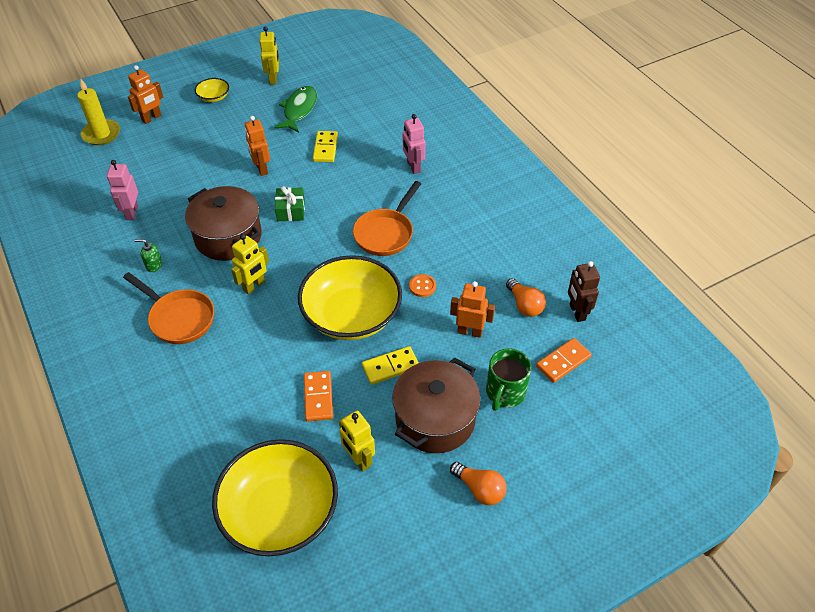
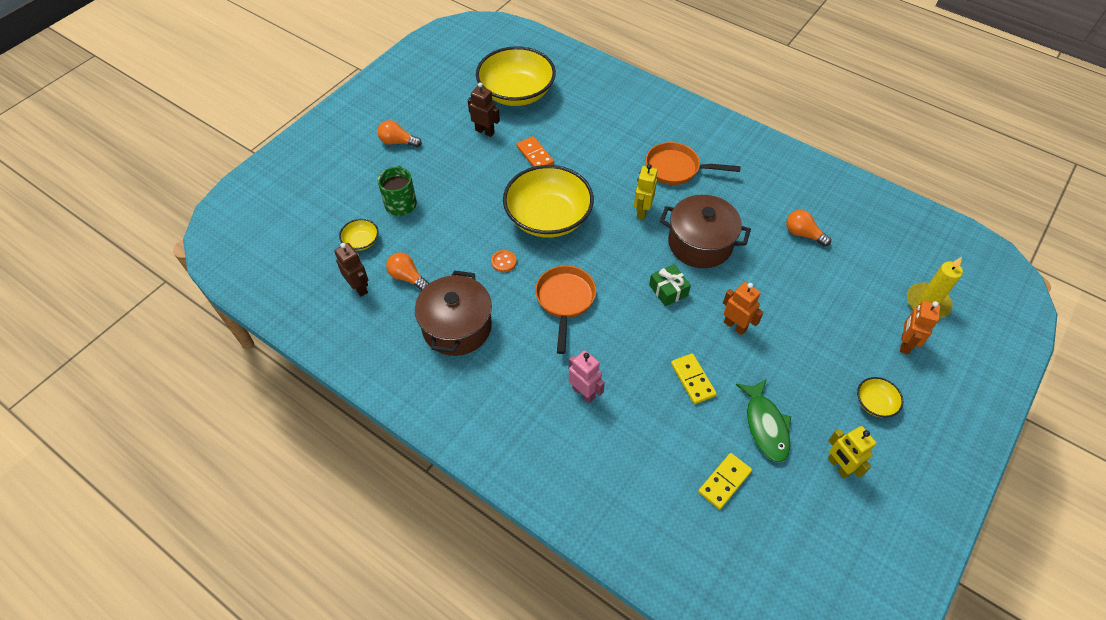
camera: 155 degrees right, 5 degrees up
pink robot [107,160,138,220] -> orange light bulb [786,210,831,247]
green soap dispenser [135,239,162,272] -> none
yellow robot [339,410,375,472] -> brown robot [468,82,500,137]
yellow domino [362,346,419,385] -> yellow domino moved to [698,453,752,509]
brown pot [392,357,481,453] -> brown pot moved to [415,270,492,356]
orange robot [450,281,495,338] -> none
orange domino [536,338,592,383] -> yellow bowl [339,219,379,251]

